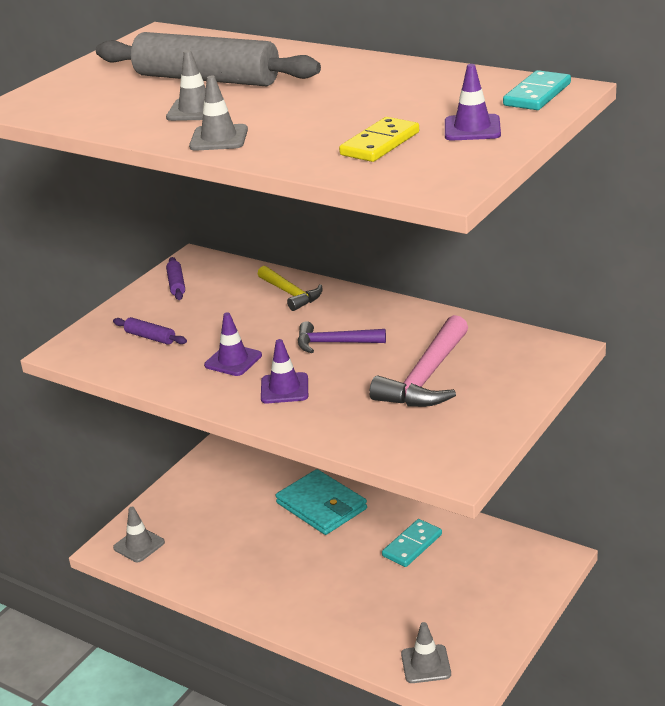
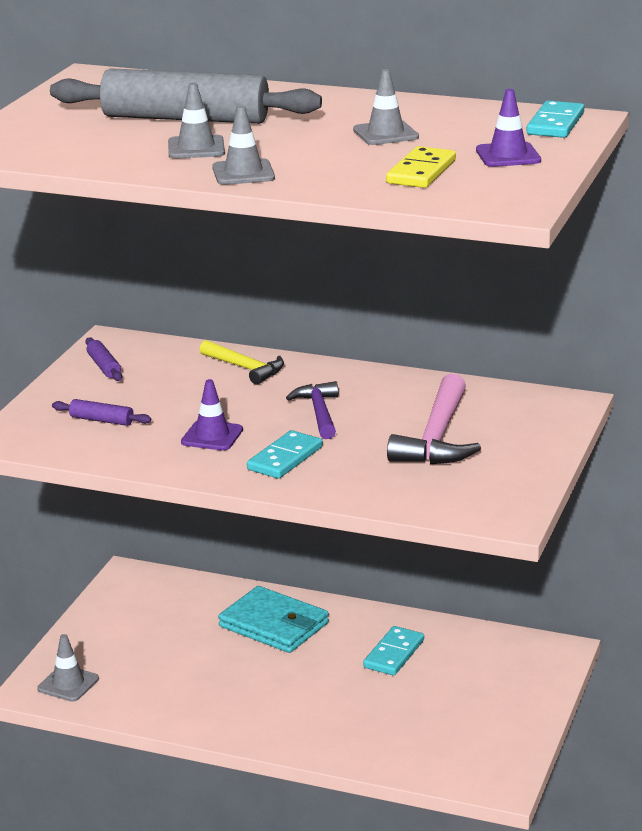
camera: 15 degrees left, 5 degrees down
purple traffic cone [261,339,308,404] -> turquoise domino [247,430,323,479]
purple hammer [298,321,386,353] -> purple hammer turned 90 degrees clockwise [286,381,338,439]
grey traffic cone [401,622,451,683] -> grey traffic cone moved to [353,69,419,145]

